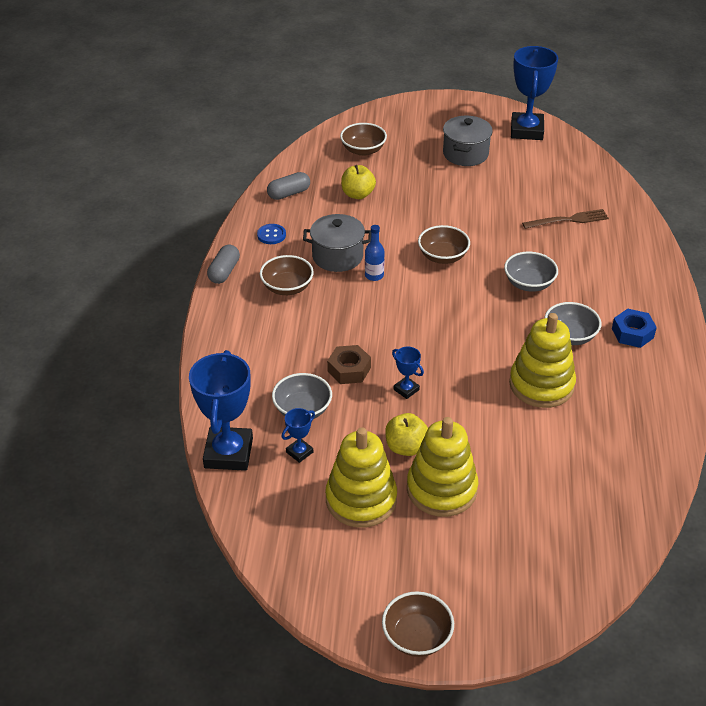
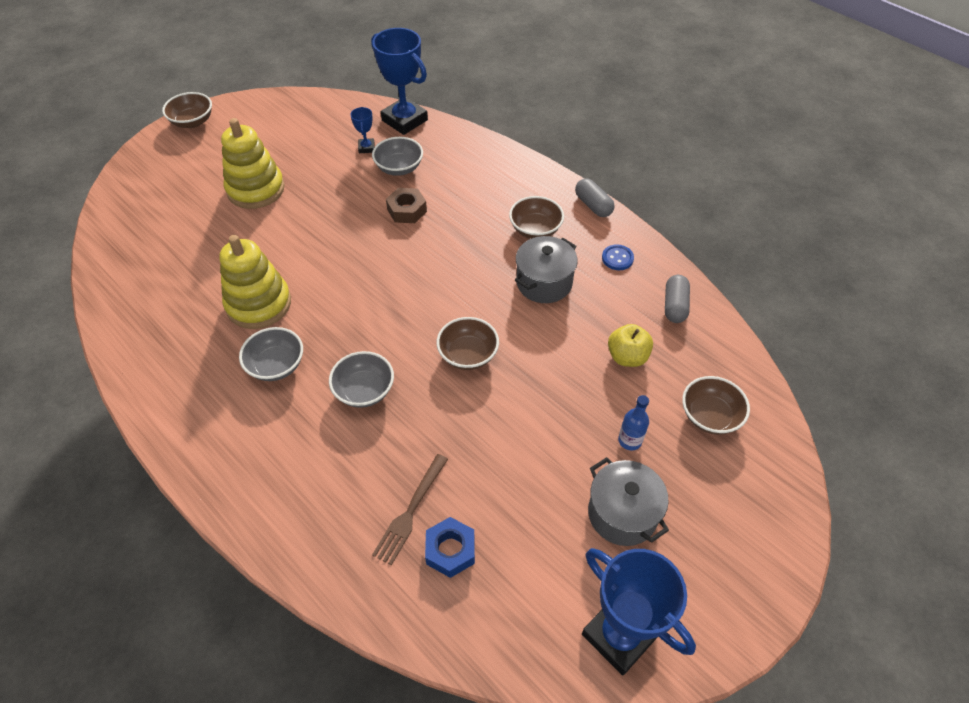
camera: 130 degrees right, 10 degrees up
yellow stacking toy [325,427,397,528] -> none
blue bottle [365,225,384,281] -> blue bottle moved to [618,395,649,450]
yellow apple [385,413,428,456] -> none
blue trophy [392,347,424,399] -> none
blue nut [612,309,657,348] -> blue nut moved to [425,517,475,578]

